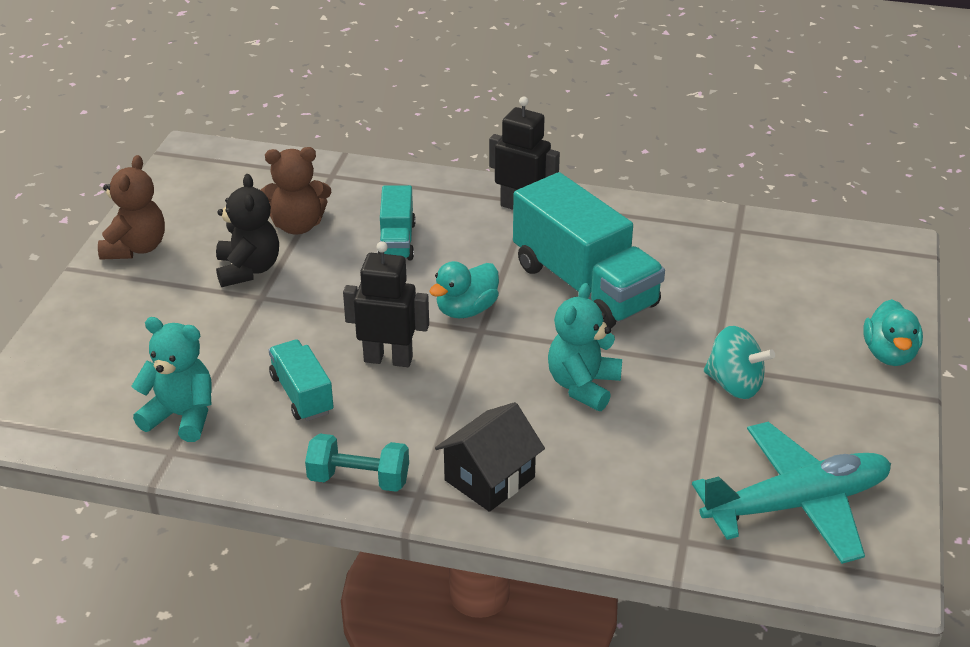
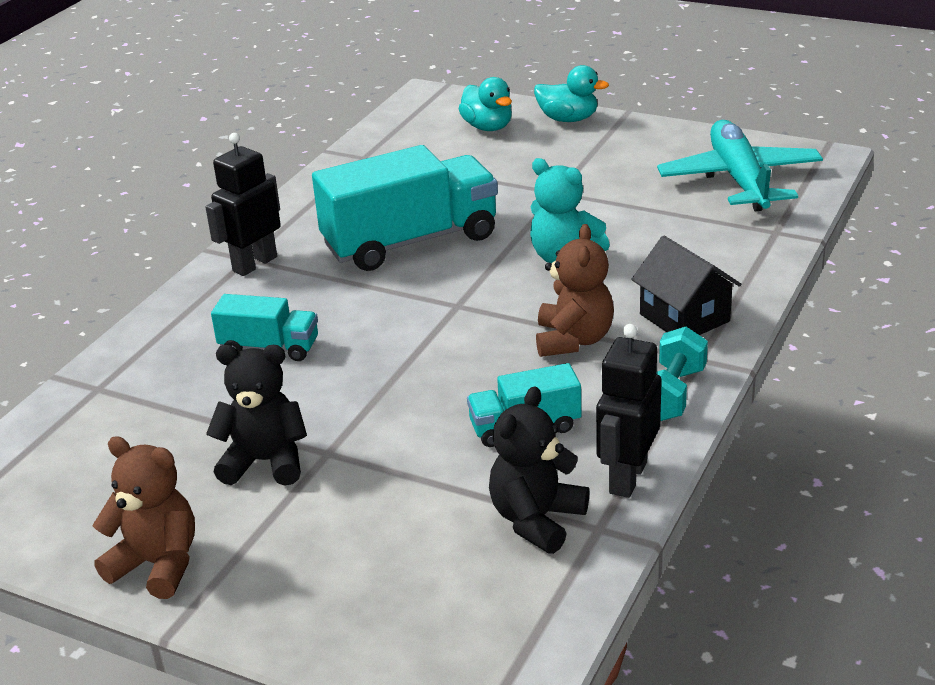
camera: 75 degrees left, 5 degrees down
turquoise teddy bear [131,317,212,442] -> black teddy bear [489,386,589,554]
brown teddy bear [261,147,331,234] -> brown teddy bear moved to [536,224,614,357]
black robot [343,241,429,367] -> black robot moved to [596,324,662,498]
turquoise duck [429,261,499,318] -> turquoise duck moved to [459,77,512,131]
turquoise spinning top [704,326,775,399] -> none

